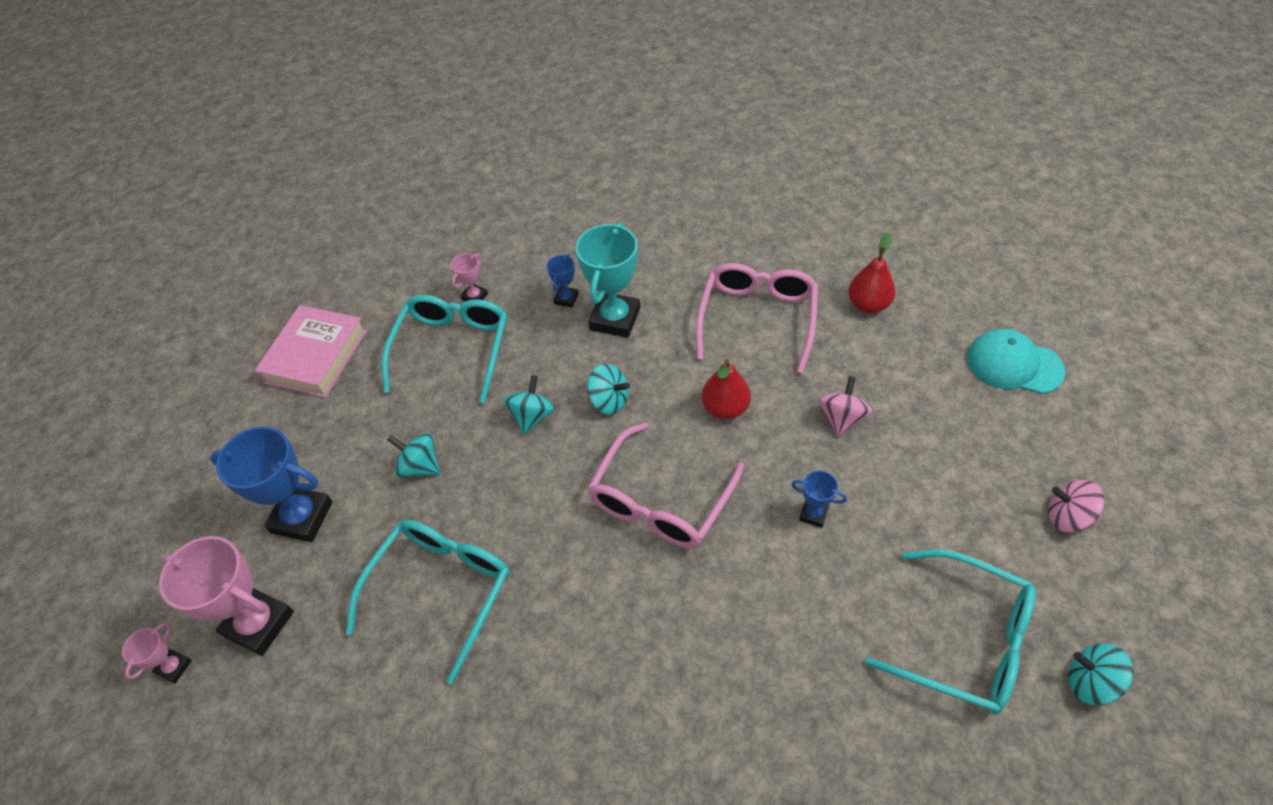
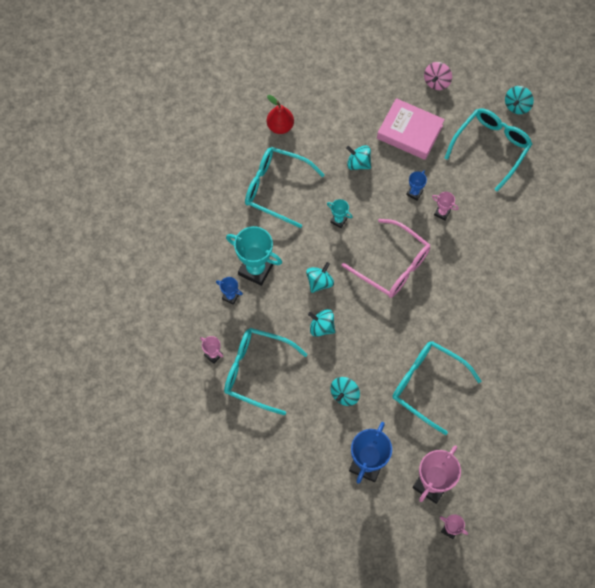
camera: 85 degrees left, 15 degrees up
pink book [255,305,367,398] -> pink book moved to [377,98,445,160]
pink glasses [696,263,818,373] -> turquoise glasses [245,147,324,228]
red pear [702,359,751,420] -> turquoise trophy [327,199,353,228]
pink spinning top [819,376,872,437] -> turquoise spinning top [346,145,371,170]
turquoise cap [967,329,1065,394] -> none
none -> pink trophy [432,192,459,221]

